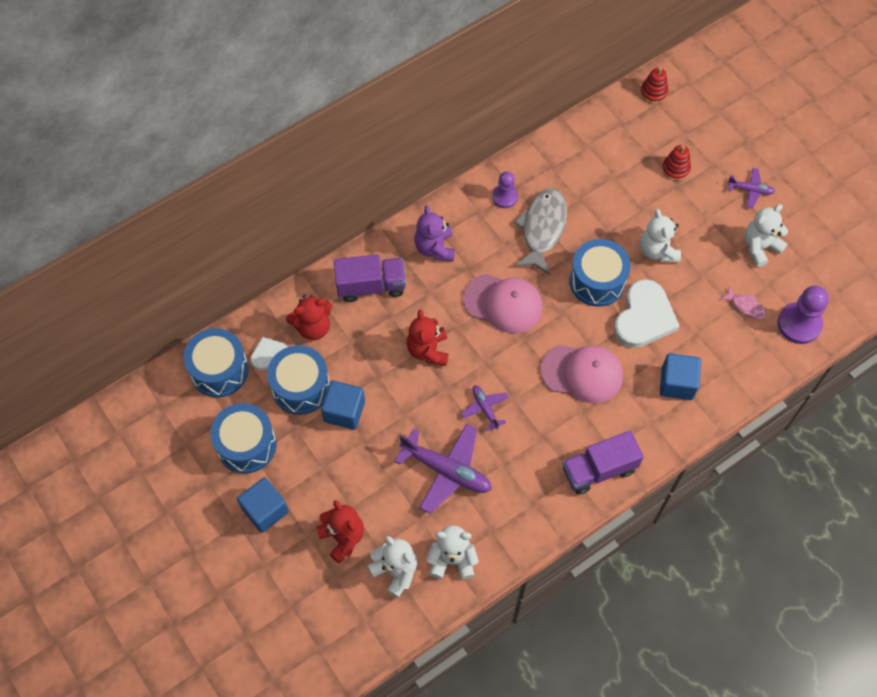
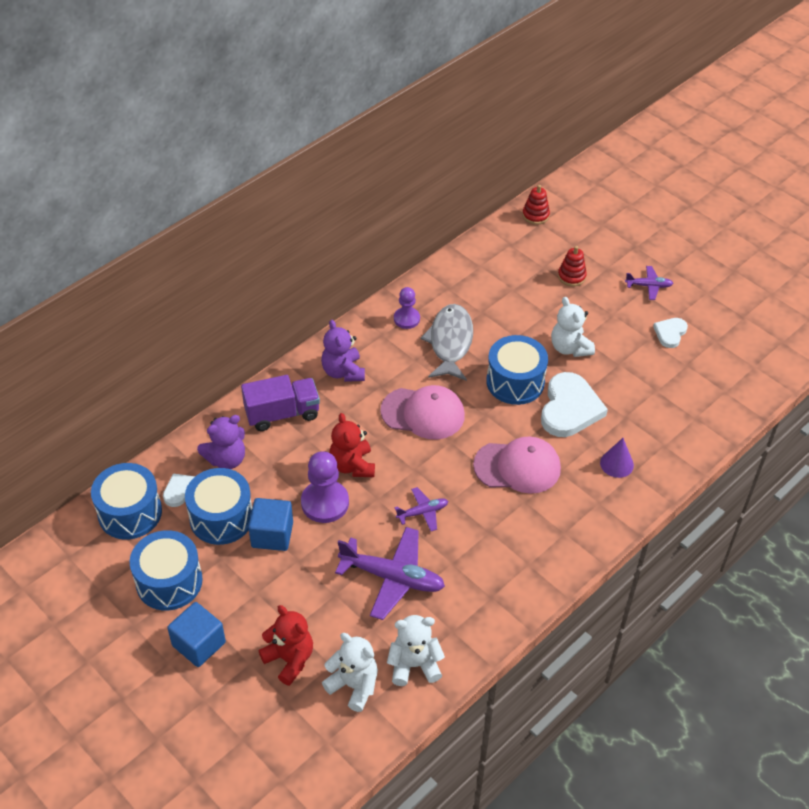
camera: 10 degrees left, 15 degrees down
red teddy bear [286,295,332,340] -> purple teddy bear [197,415,245,469]
purple plane [461,385,509,431] -> purple plane turned 105 degrees clockwise [394,487,448,531]
purple truck [562,430,644,495] -> none
blue cube [660,353,701,400] -> purple cone [600,438,634,478]
pink fish [721,286,767,319] -> none
white teddy bear [744,204,788,267] -> white heart [653,318,688,348]
purple pawn [778,285,829,344] -> purple pawn moved to [301,451,349,523]

